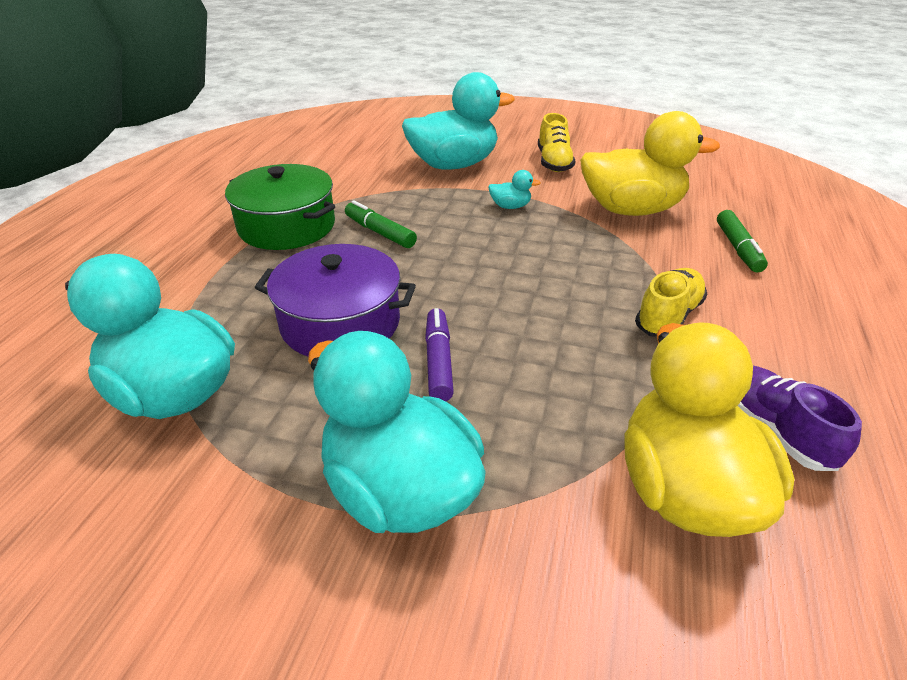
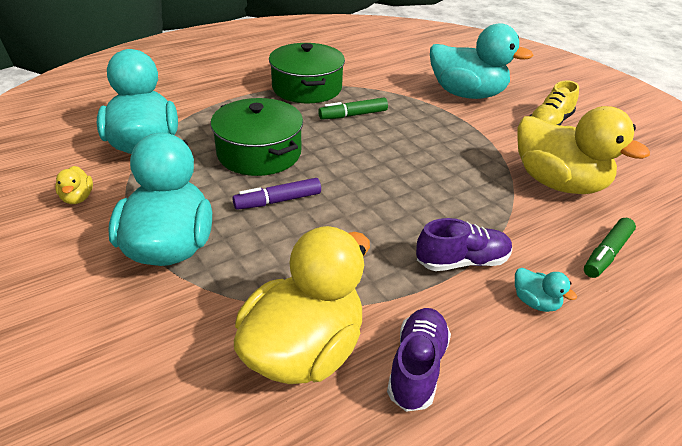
camera: 40 degrees right, 0 degrees up
purple pot [255,244,416,356] -> green pot [211,98,303,176]
green marker [345,200,417,248] -> green marker turned 105 degrees counterclockwise [318,98,388,119]
purple marker [425,308,454,401] -> purple marker turned 150 degrees counterclockwise [233,178,321,210]
turquoise duck [488,170,541,209] -> turquoise duck moved to [515,268,577,312]
yellow shoe [635,268,707,337] -> purple shoe [416,218,512,271]
none -> yellow duck [55,166,93,204]

